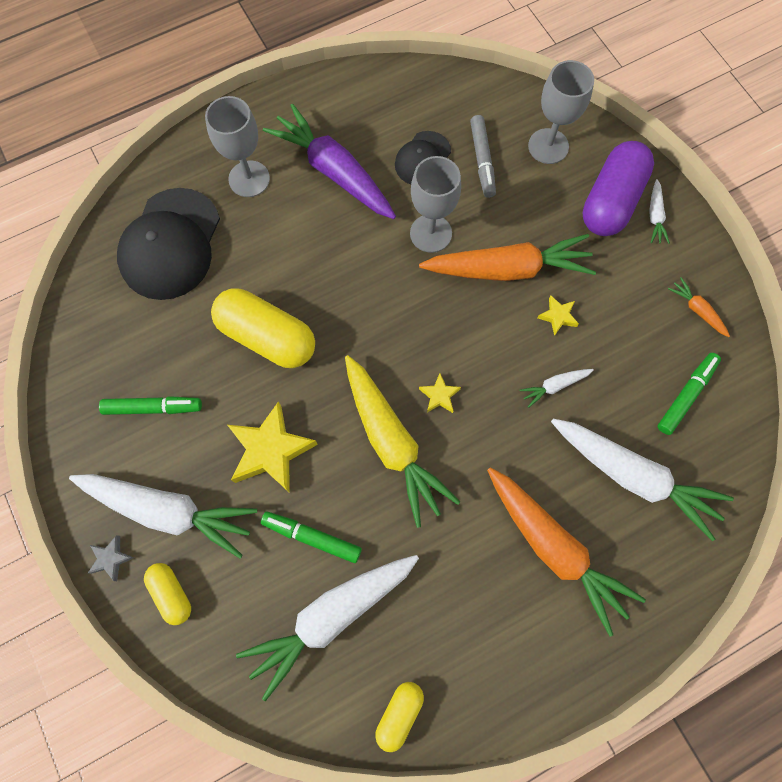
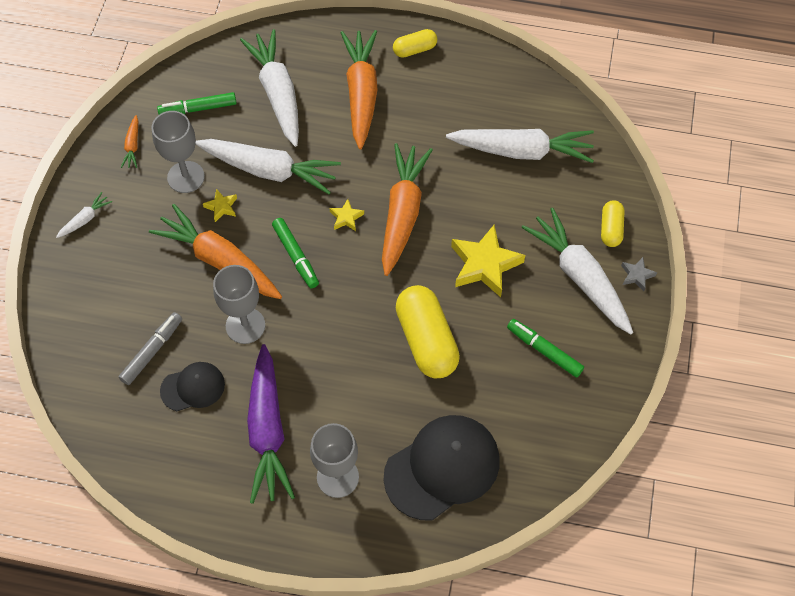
camera: 140 degrees left, 10 degrees down
green marker [261,512,362,563] -> green marker moved to [272,218,319,288]
yellow carrot [345,355,460,528] -> orange carrot [382,143,433,276]
yellow capsule [375,682,424,752] -> yellow capsule moved to [393,29,437,58]
white carrot [520,369,594,408] -> white carrot [196,139,341,194], size x2.33
grey goblet [528,60,594,164] -> grey goblet moved to [151,111,205,193]
purple capsule [583,141,654,236] -> none

